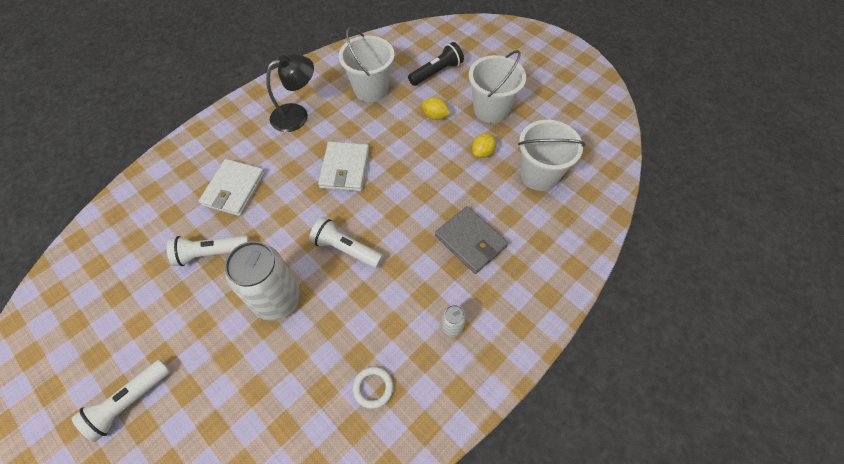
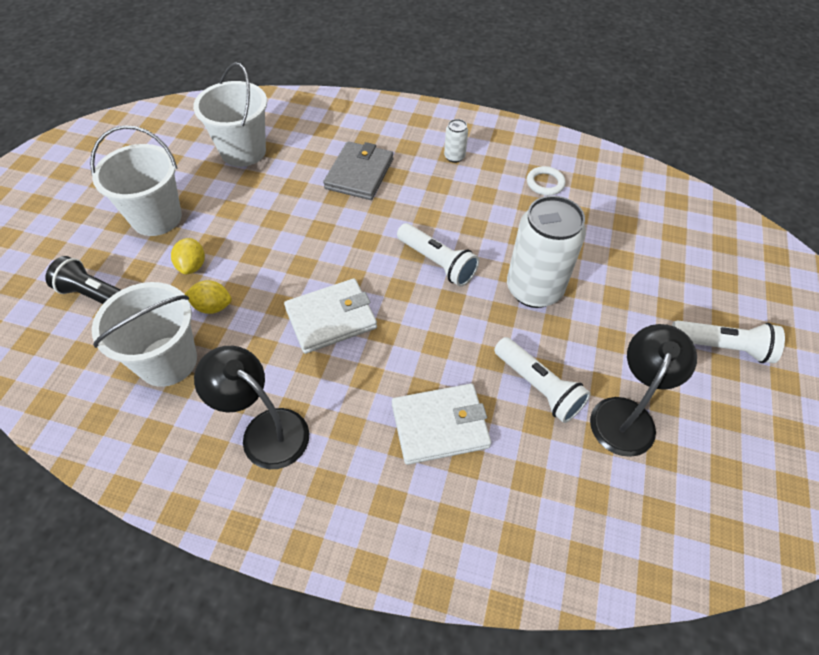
camera: 120 degrees left, 5 degrees down
white flashlight [309,217,383,268] -> white flashlight turned 45 degrees counterclockwise [397,223,479,287]
yellow lemon [472,133,496,158] -> yellow lemon moved to [185,280,232,314]
none -> black lamp [590,324,697,457]

